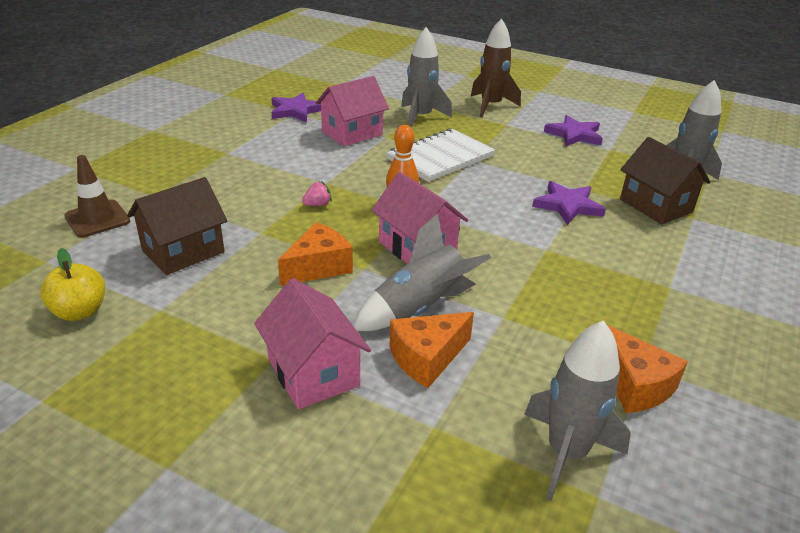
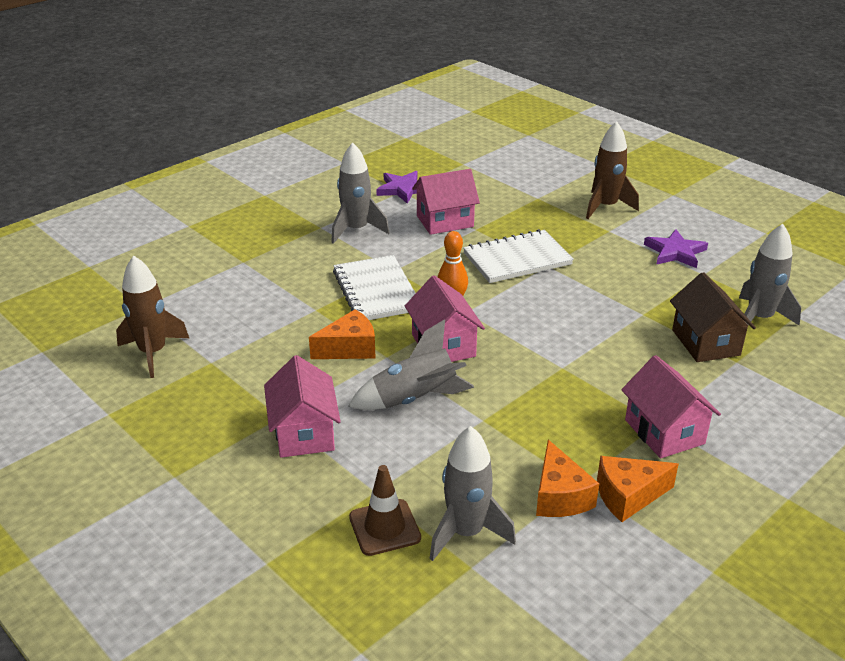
camera: 20 degrees right, 0 degrees up
yellow apple [40,248,105,321] -> brown rocket [116,256,189,378]
brown traffic cone [65,155,130,237] -> brown traffic cone moved to [349,465,421,556]
brown house [127,177,227,275] -> none
pink strawberry [302,181,332,206] -> white notebook [333,255,416,320]
orange cheese [389,312,474,388] -> orange cheese moved to [597,456,679,522]
grey rocket [401,27,452,128] -> grey rocket moved to [331,142,389,244]
purple star [532,181,606,225] -> none
none -> pink house [621,355,721,459]

